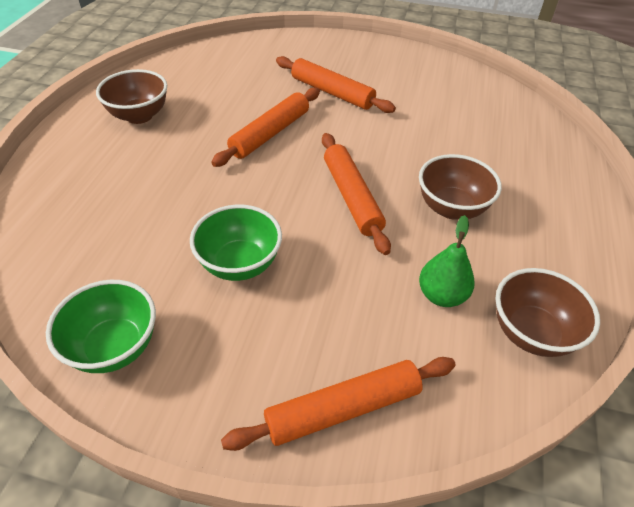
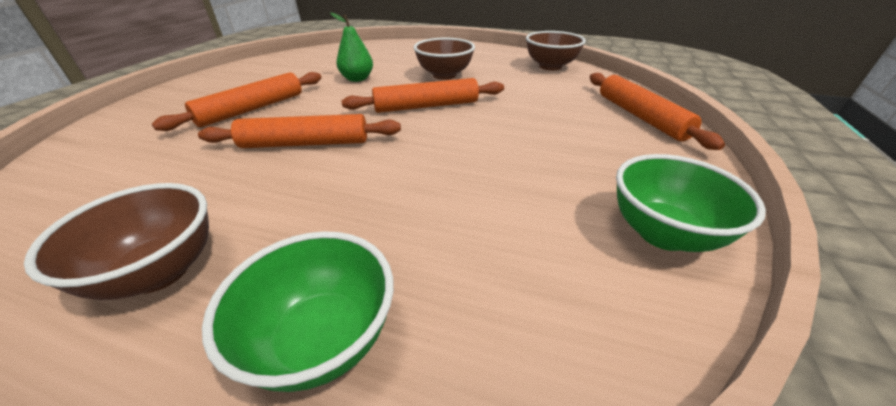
camera: 85 degrees left, 10 degrees down
green bowl [190,205,282,281] -> green bowl moved to [202,231,394,392]
orange rolling pin [211,87,320,167] -> orange rolling pin turned 45 degrees counterclockwise [198,114,401,148]
green pear [419,215,475,307] -> green pear moved to [330,12,373,82]

